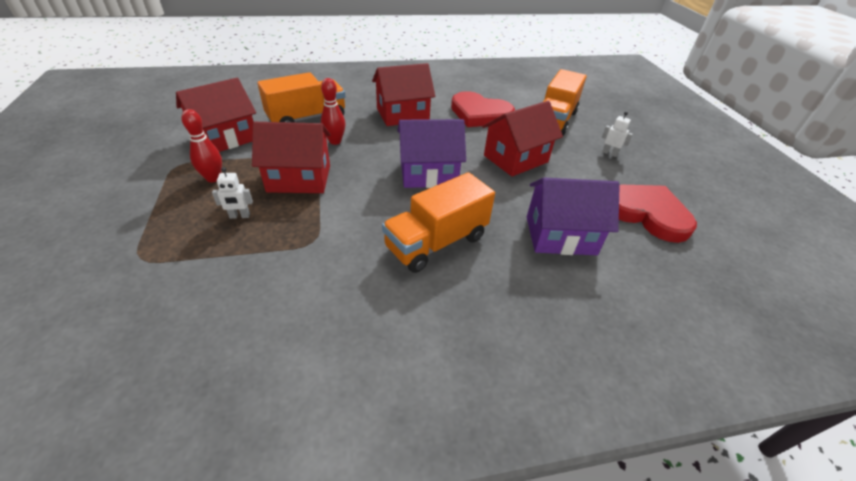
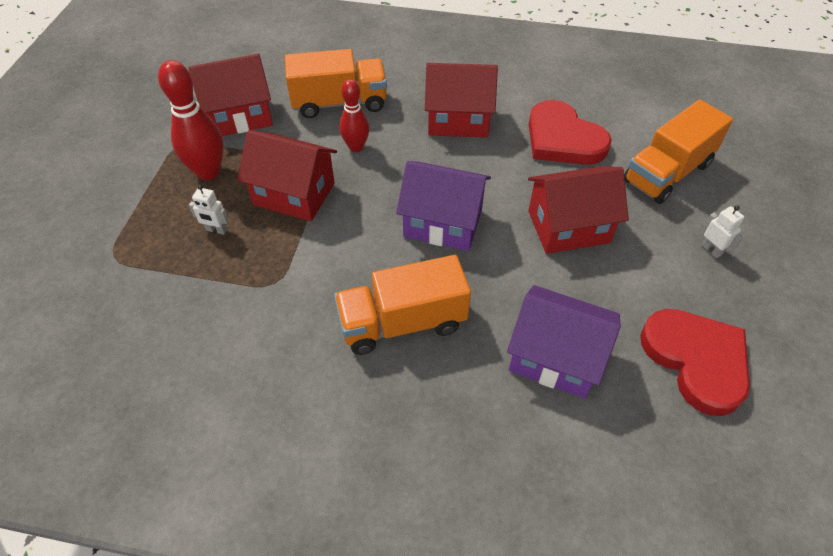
camera: 25 degrees right, 10 degrees up
red bowling pin [181,109,222,182] -> red bowling pin [158,60,224,180], size x1.55

